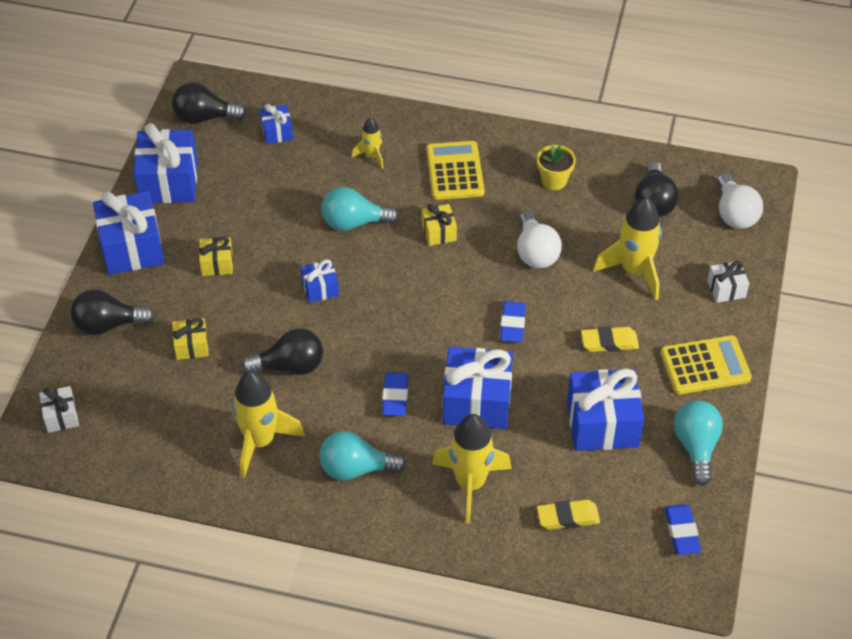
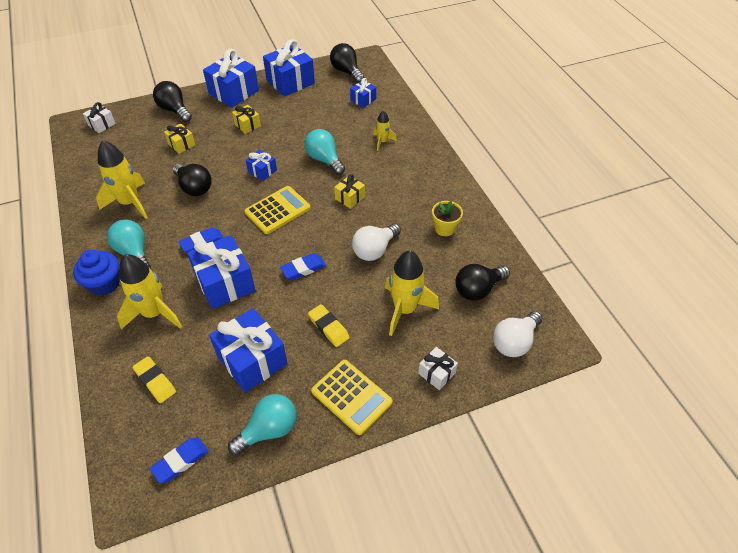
camera: 55 degrees right, 0 degrees up
yellow calculator [427,141,484,200] -> yellow calculator moved to [245,186,311,234]
none -> blue cupcake [73,250,120,296]

